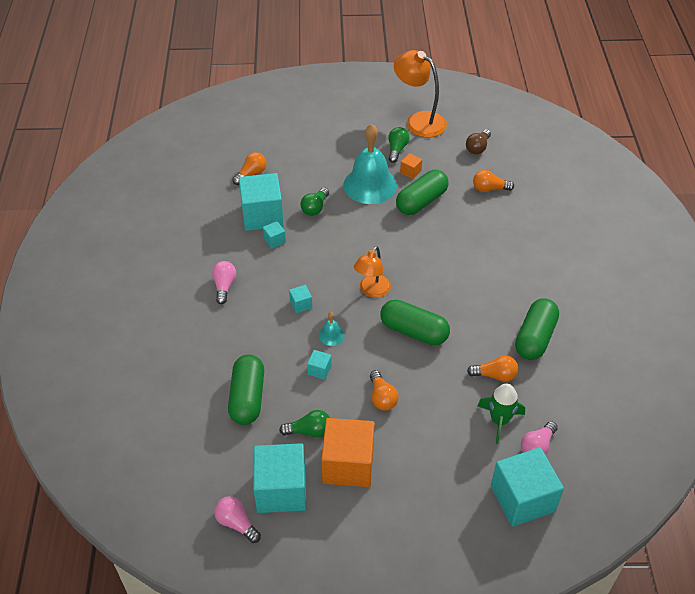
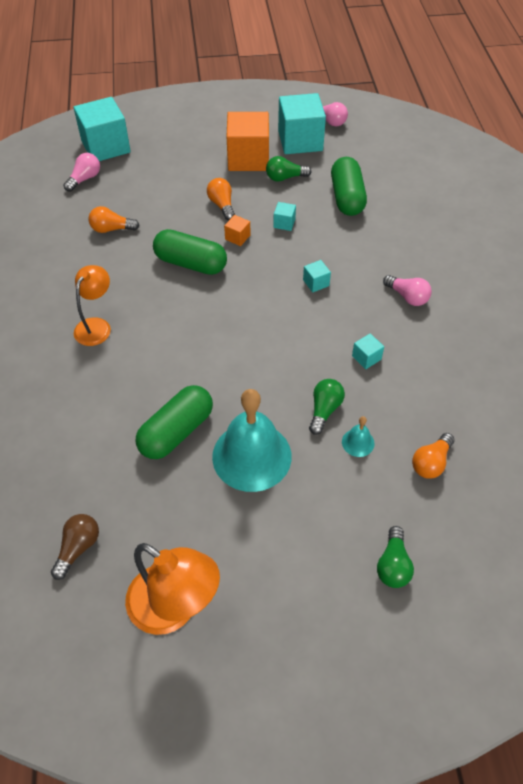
camera: 175 degrees right, 5 degrees up
pink light bulb [212,261,236,304] -> pink light bulb turned 45 degrees counterclockwise [383,275,432,306]
turquoise cube [239,173,284,231] -> none
turquoise bell [319,312,344,346] -> turquoise bell moved to [342,416,374,457]
orange lamp [354,246,391,298] -> orange lamp moved to [74,265,111,346]
green light bulb [388,127,409,163] -> green light bulb moved to [377,526,414,588]
orange cube [400,153,422,179] -> orange cube moved to [224,215,250,246]
orange light bulb [473,170,514,192] -> none
green rocket [477,384,525,444] -> none
green capsule [515,299,559,360] -> none

